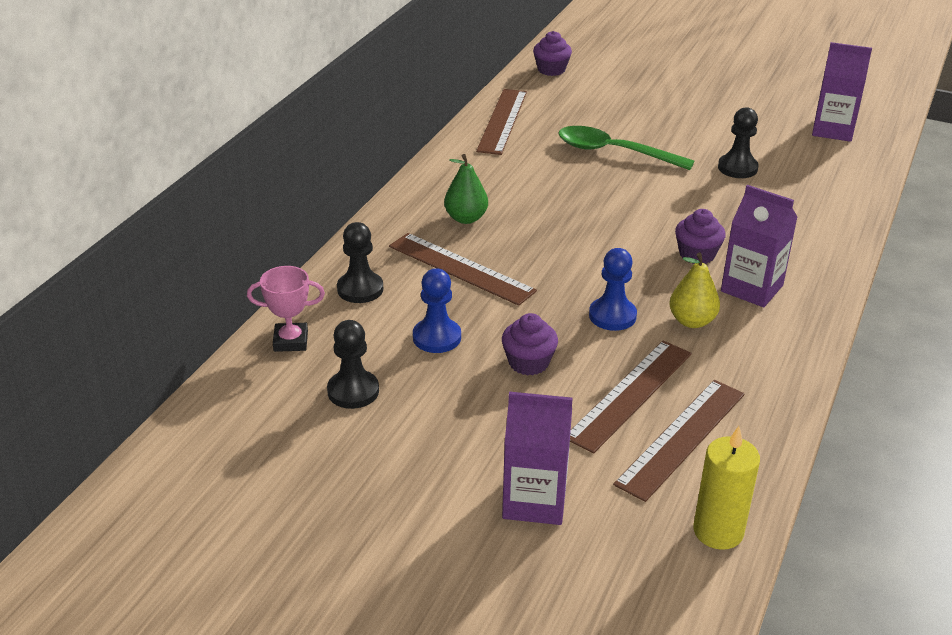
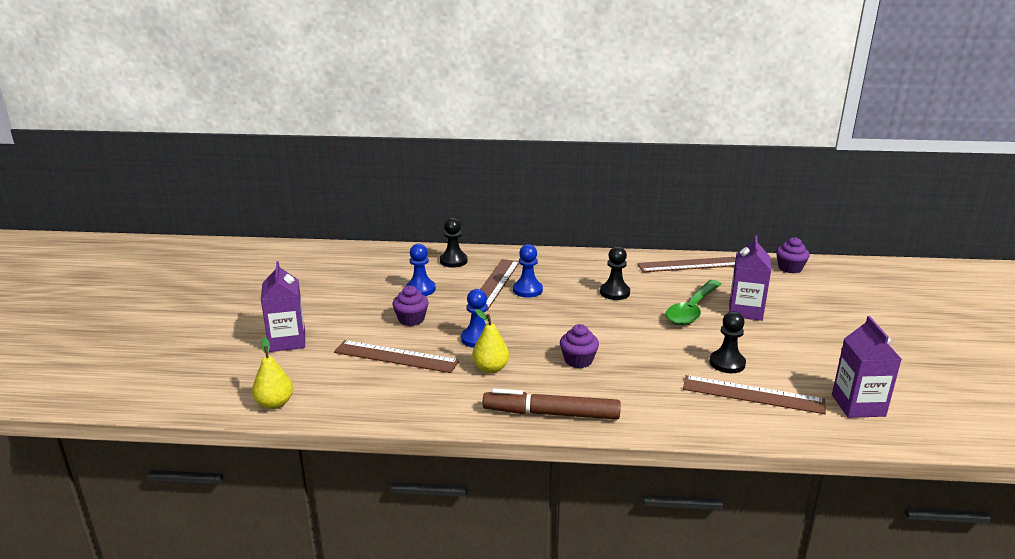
camera: 70 degrees right, 10 degrees down
pink trophy [247,266,325,352] -> none
black pawn [327,320,379,409] -> black pawn moved to [600,246,630,300]
green pear [444,154,488,224] -> none
green spoon [558,126,695,170] -> green spoon turned 150 degrees counterclockwise [666,280,721,325]
brown ruler [613,380,745,502] -> brown ruler moved to [683,375,826,414]
yellow candle [693,426,760,550] -> yellow pear [252,337,293,409]
purple carton [721,185,798,307] -> purple carton moved to [729,235,771,321]
none -> brown marker [482,388,621,419]
none -> blue pawn [513,244,543,298]

